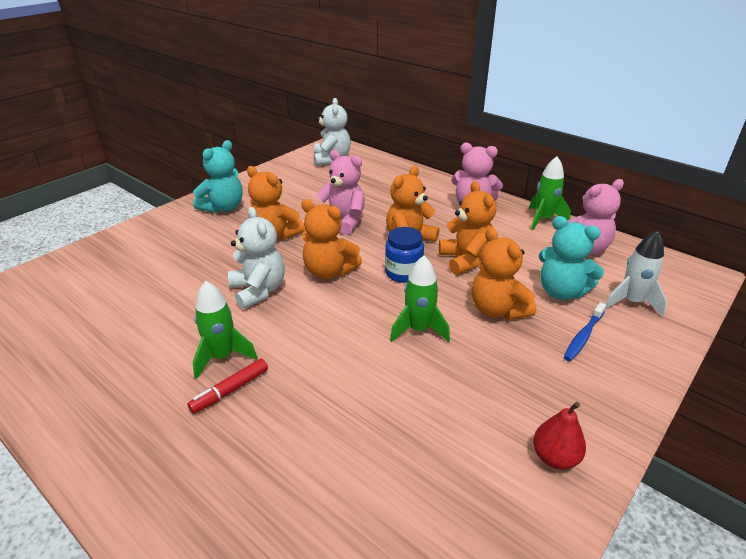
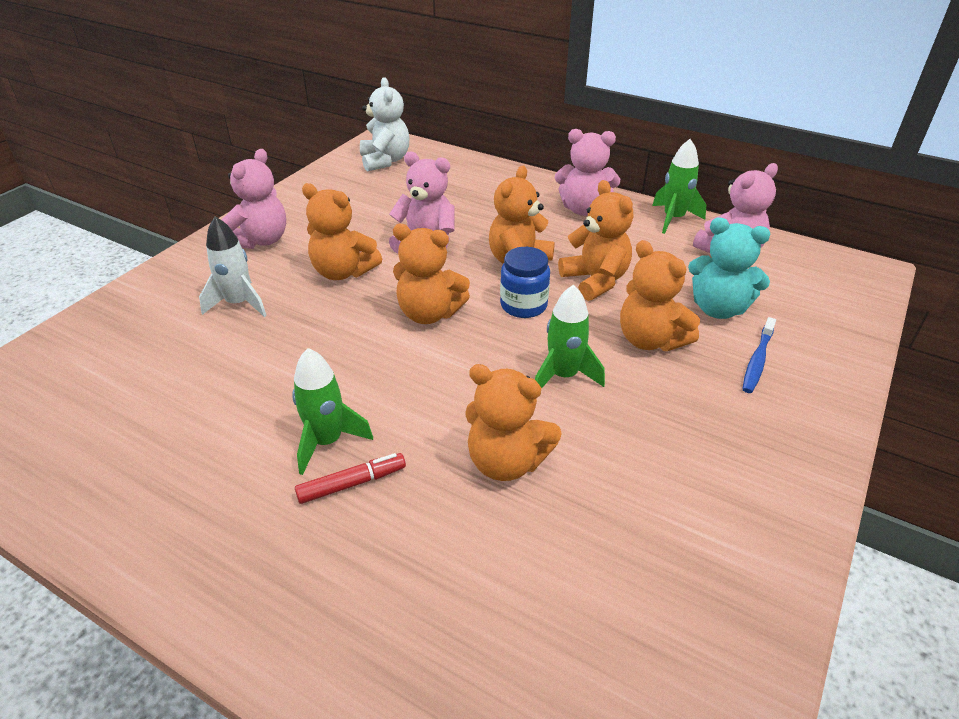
camera: 10 degrees left, 5 degrees up
red marker [187,359,268,414] -> red marker turned 150 degrees counterclockwise [295,453,406,504]
turquoise teddy bear [193,140,243,213] -> pink teddy bear [222,149,286,249]
white teddy bear [228,207,285,309] -> none
red pear [533,402,586,470] -> none
white rocket [605,230,667,316] -> white rocket moved to [199,217,267,317]
none -> orange teddy bear [465,364,562,481]

